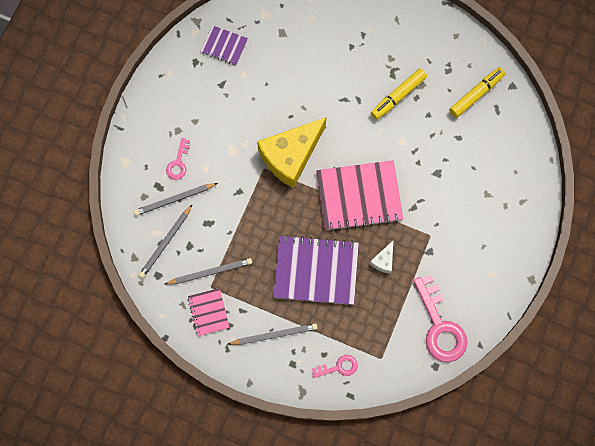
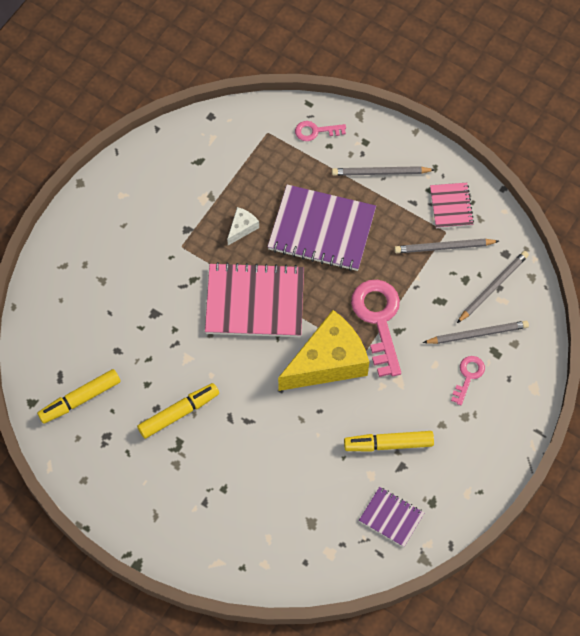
camera: 170 degrees left, 10 degrees down
pink key [413,275,467,362] -> pink key moved to [351,280,401,377]
none -> yellow marker [344,431,434,452]

